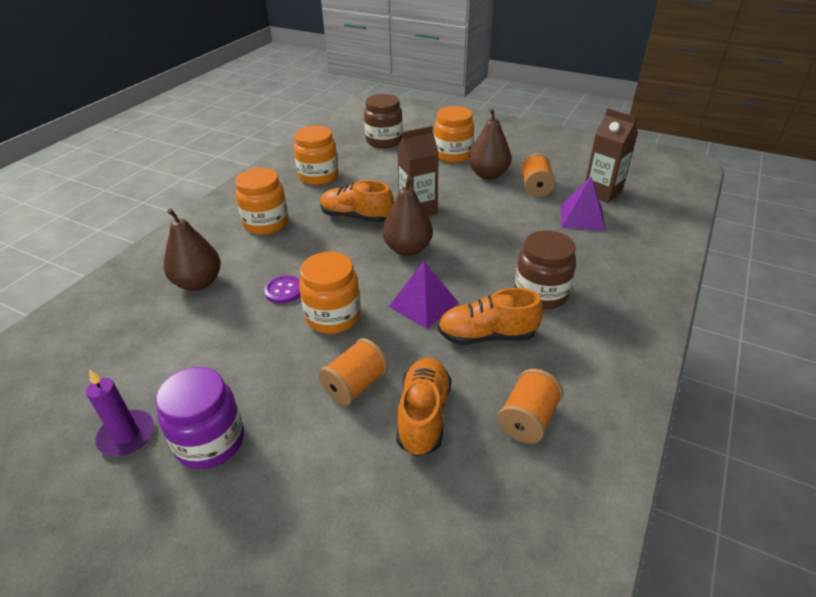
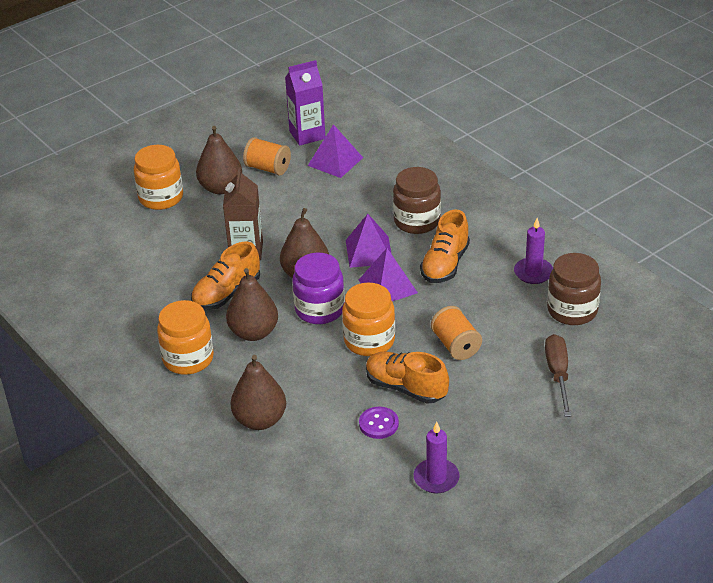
camera: 65 degrees left, 0 degrees up
purple jar [156,367,244,469] -> purple jar moved to [292,253,345,324]
purple button [264,275,300,304] -> purple button moved to [359,407,399,439]
orange jar [293,126,339,185] -> none
brown jar [364,94,403,148] -> brown jar moved to [547,253,601,325]
orange shoe [396,357,451,456] -> orange shoe moved to [366,352,449,404]
orange spool [498,369,563,444] -> purple candle [514,218,553,284]
brown carton [585,109,638,203] -> purple carton [285,60,325,146]
none -> brown pear [226,268,278,341]
none -> purple pyramid [346,214,392,268]
none -> brown screwdriver [545,334,572,417]

